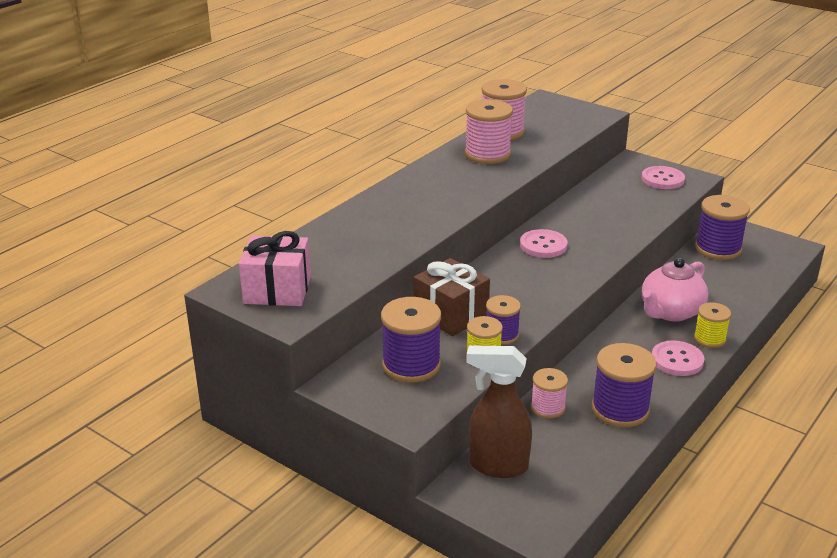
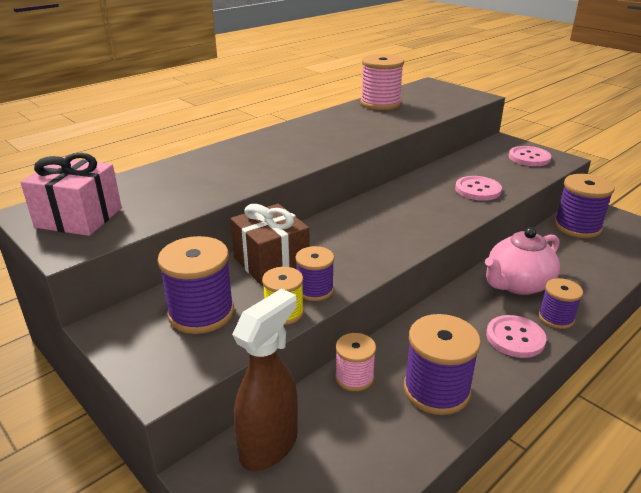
camera: 10 degrees right, 0 degrees up
pink spool [465,99,513,164] -> none
brown spray bottle [466,345,532,478] -> brown spray bottle turned 105 degrees clockwise [232,288,298,471]
pink button [520,229,568,258] -> pink button moved to [455,176,502,201]
yellow spool [694,302,731,348] -> purple spool [538,278,583,329]

